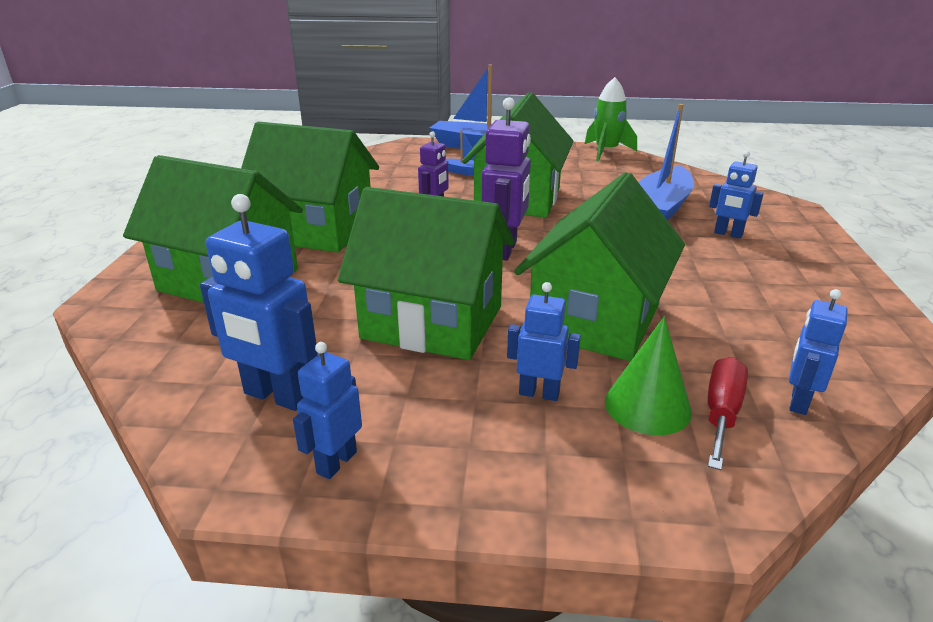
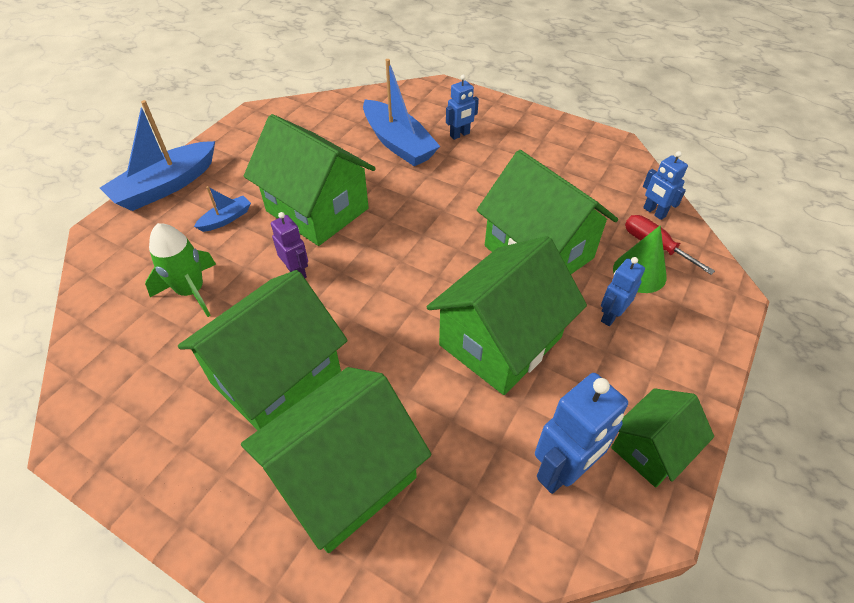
camera: 65 degrees left, 20 degrees up
blue robot [293,342,362,479] -> green house [611,388,714,487]
purple robot [481,97,531,260] -> none
green rocket [585,77,637,161] -> green rocket moved to [145,223,216,317]

